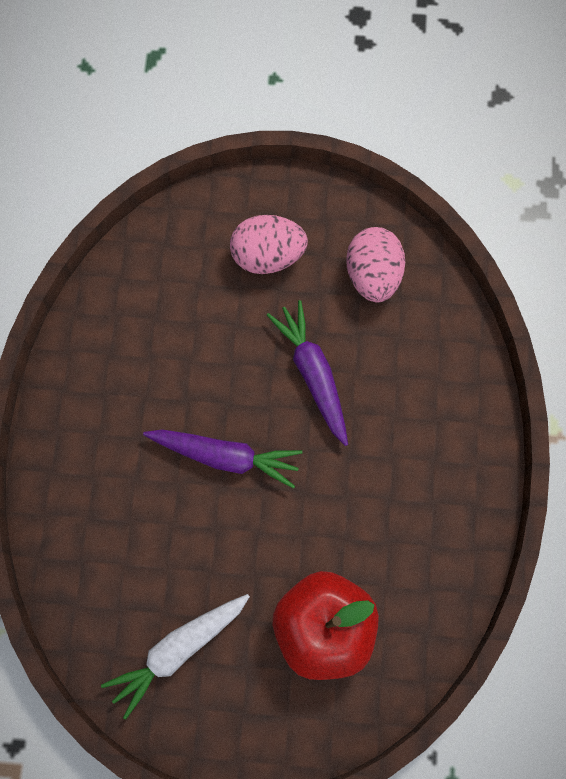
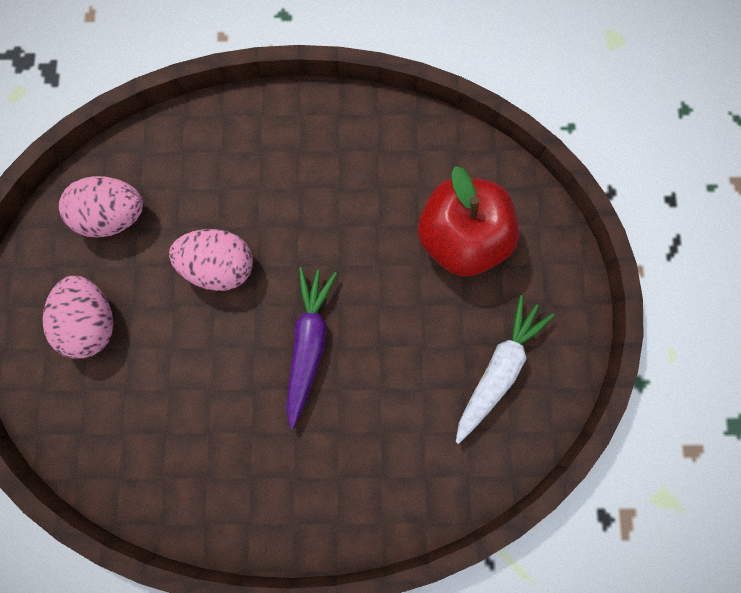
camera: 95 degrees left, 5 degrees up
white carrot [101,594,250,719] -> white carrot turned 105 degrees counterclockwise [456,295,554,444]
purple carrot [267,300,348,446] -> pink egg [169,229,253,291]

